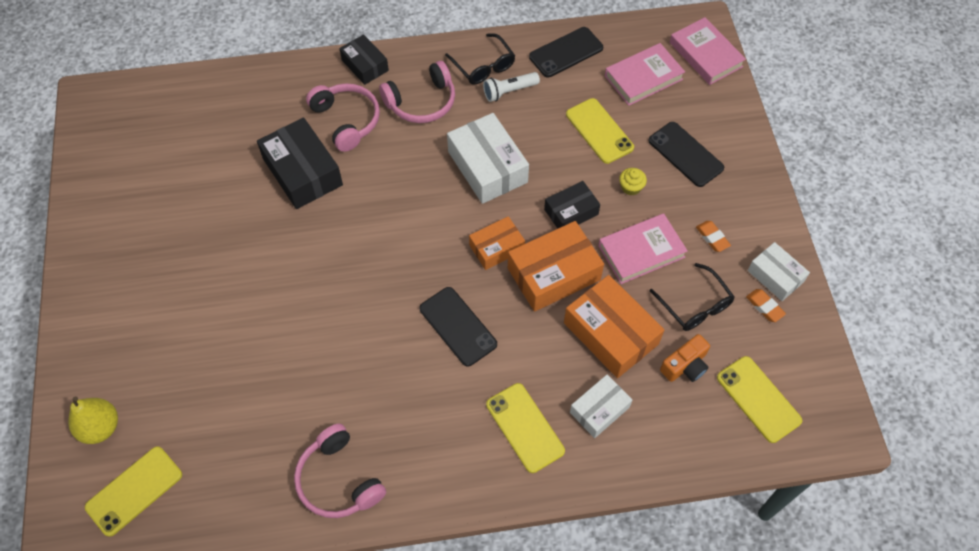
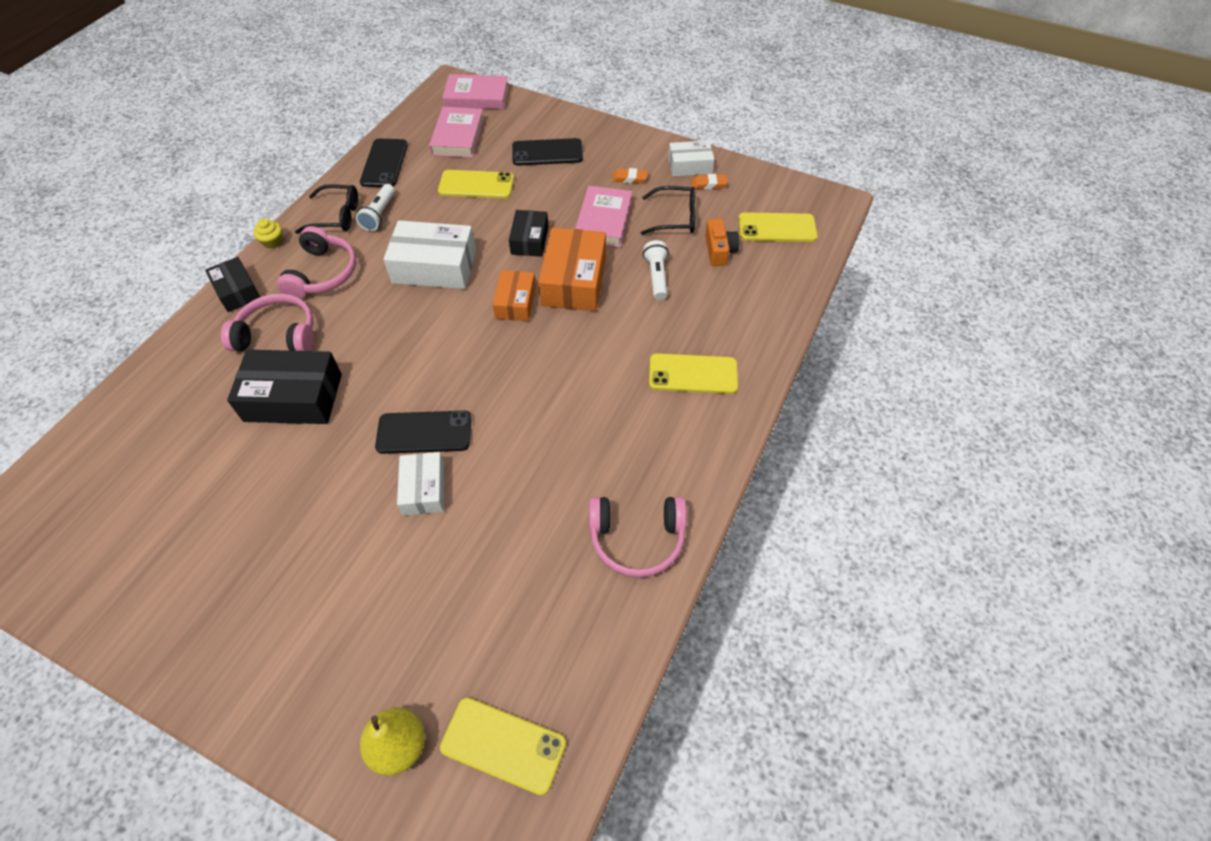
camera: 55 degrees left, 5 degrees down
yellow phone [85,446,182,537] -> yellow phone turned 60 degrees counterclockwise [440,698,566,796]
black box [339,34,389,85] -> black box turned 60 degrees clockwise [205,257,260,312]
black phone [420,287,497,367] -> black phone moved to [375,411,472,454]
orange box [564,275,664,378] -> white flashlight [643,240,669,300]
white box [570,375,632,438] -> white box moved to [397,452,444,516]
yellow cupcake [619,168,647,195] -> yellow cupcake moved to [253,218,283,249]

